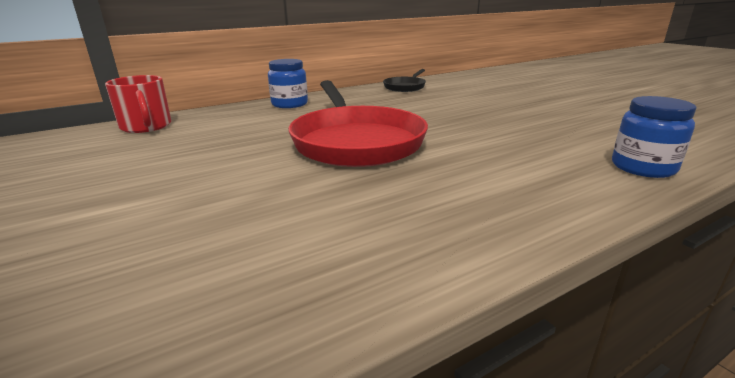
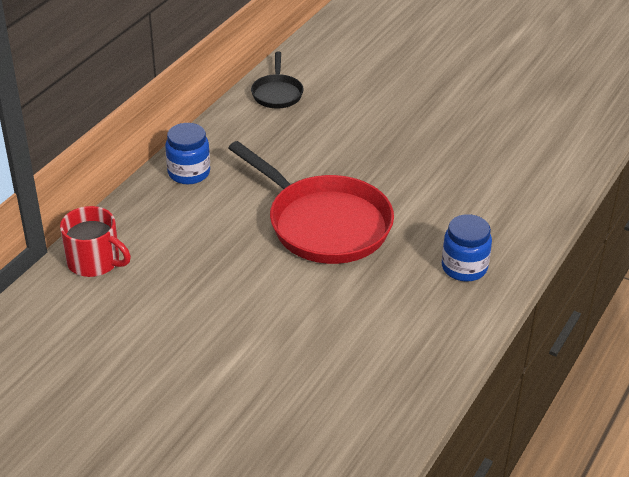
camera: 30 degrees left, 15 degrees up
blue jar [612,96,697,178] -> blue jar moved to [442,214,492,282]

